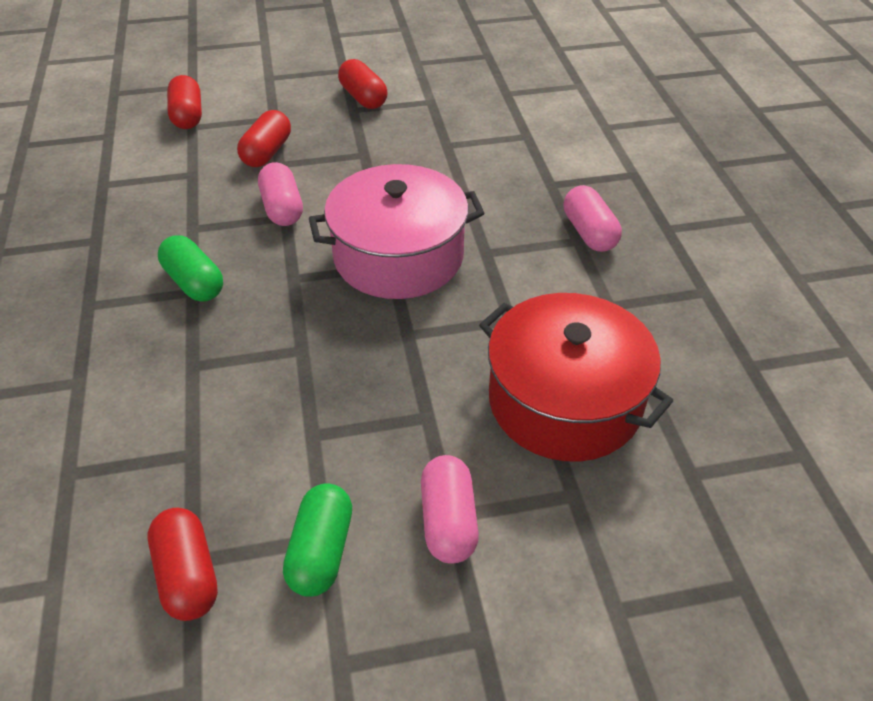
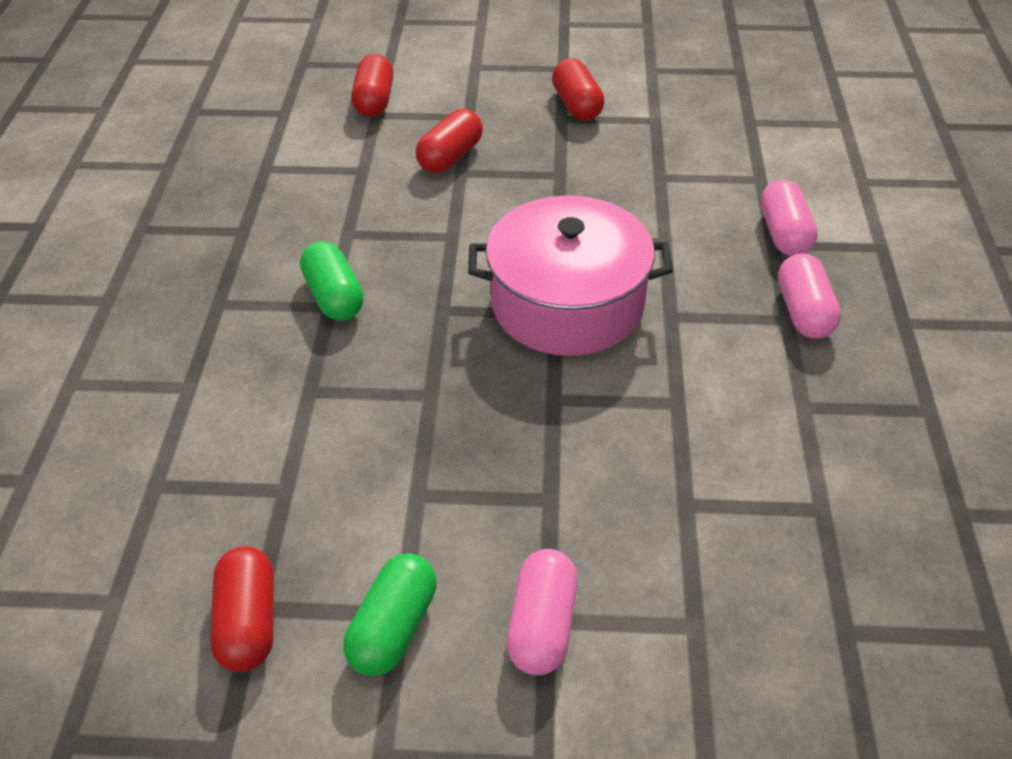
camera: 15 degrees right, 0 degrees up
pink capsule [258,162,303,226] -> pink capsule moved to [761,179,818,256]
red pot [479,293,673,462] -> none

